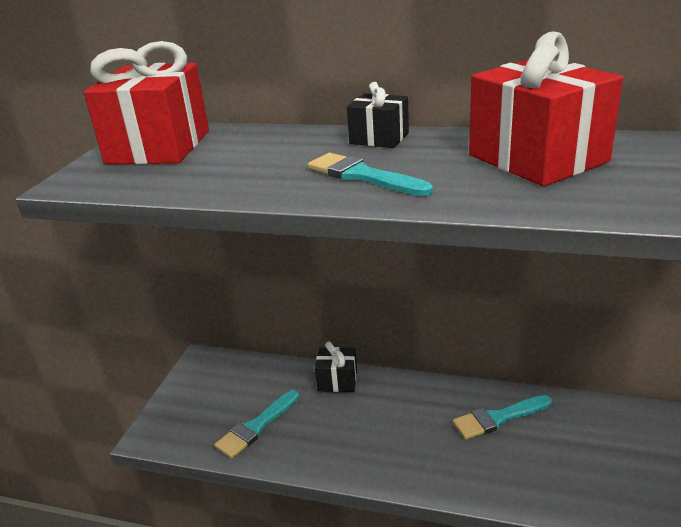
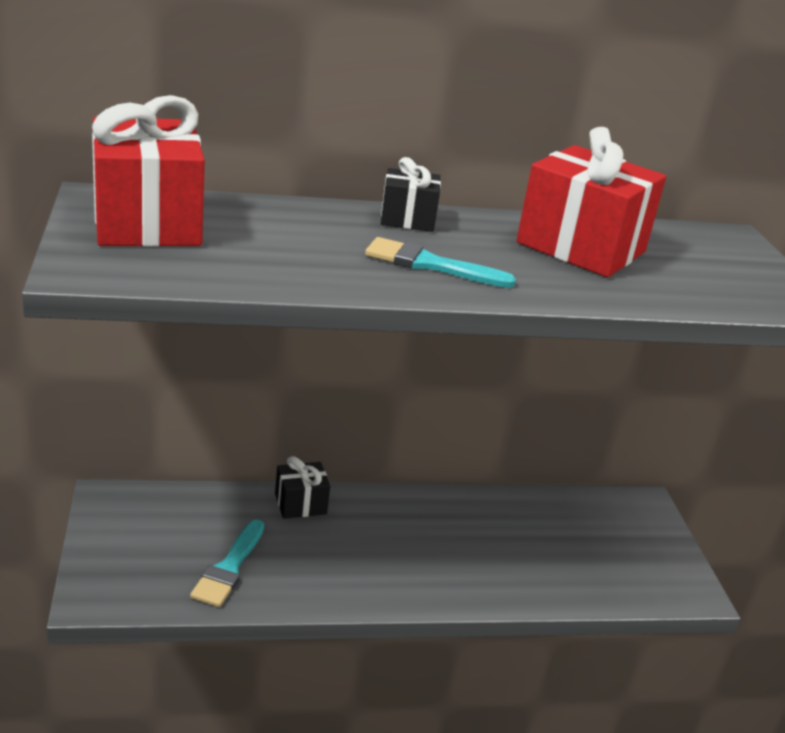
camera: 30 degrees left, 0 degrees up
turquoise brush [452,395,552,440] -> none

